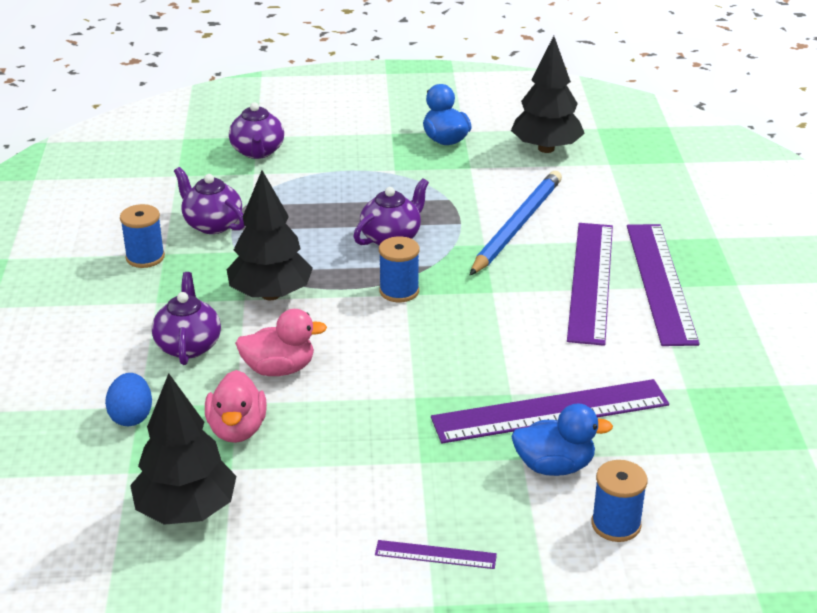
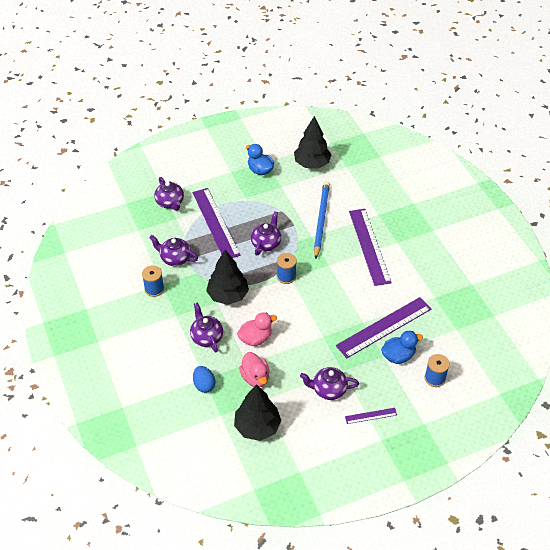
camera: 20 degrees left, 15 degrees up
purple ruler [627,224,699,346] -> purple ruler moved to [192,188,241,258]
none -> purple teapot [300,367,359,400]

